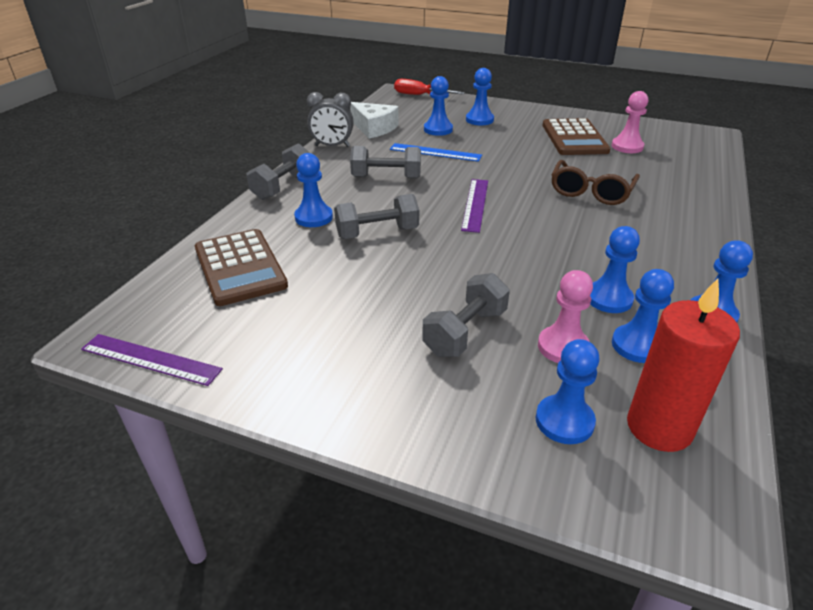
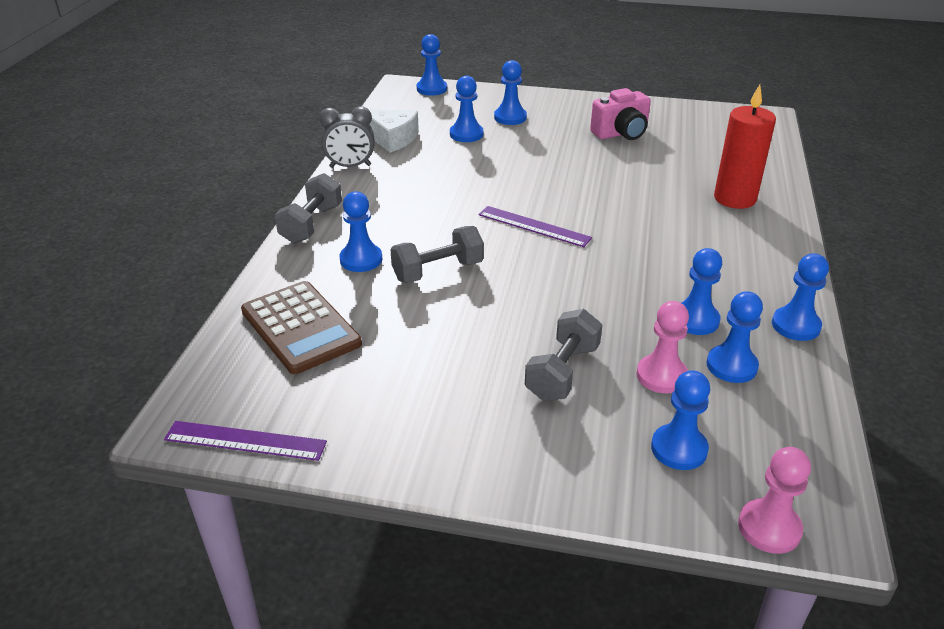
camera: 10 degrees left, 0 degrees up
grey dumbbell [350,146,421,179] -> none
blue ruler [390,143,482,162] -> none
red screwdriver [394,79,465,95] -> blue pawn [417,34,447,96]
purple ruler [461,179,488,233] -> purple ruler turned 60 degrees counterclockwise [479,206,592,247]
brown calculator [542,118,611,155] -> pink camera [590,88,651,140]
brown glasses [552,160,640,205] -> none
pink pawn [612,91,648,153] -> pink pawn moved to [738,447,811,554]
red candle [627,278,740,452] -> red candle moved to [714,85,776,209]

